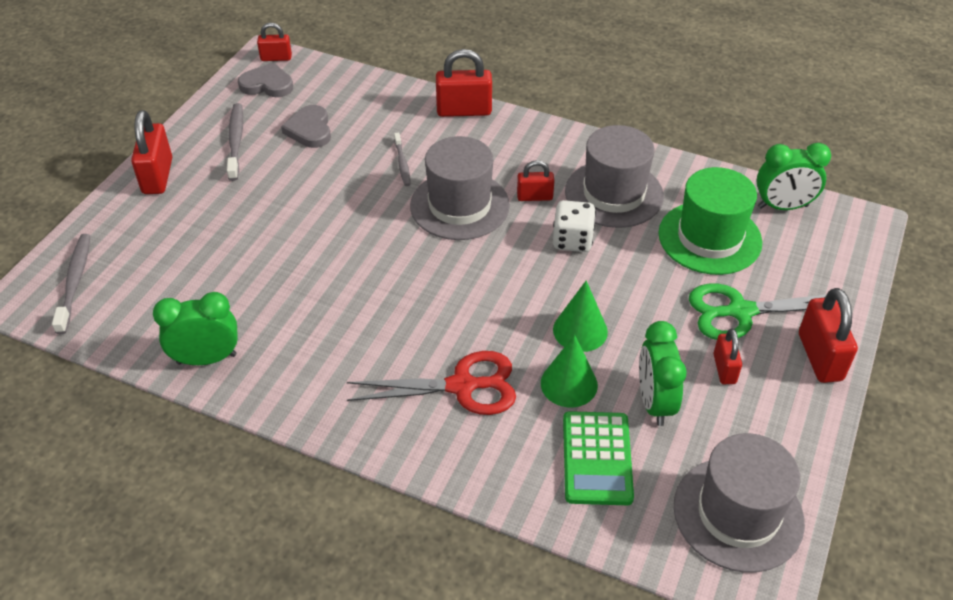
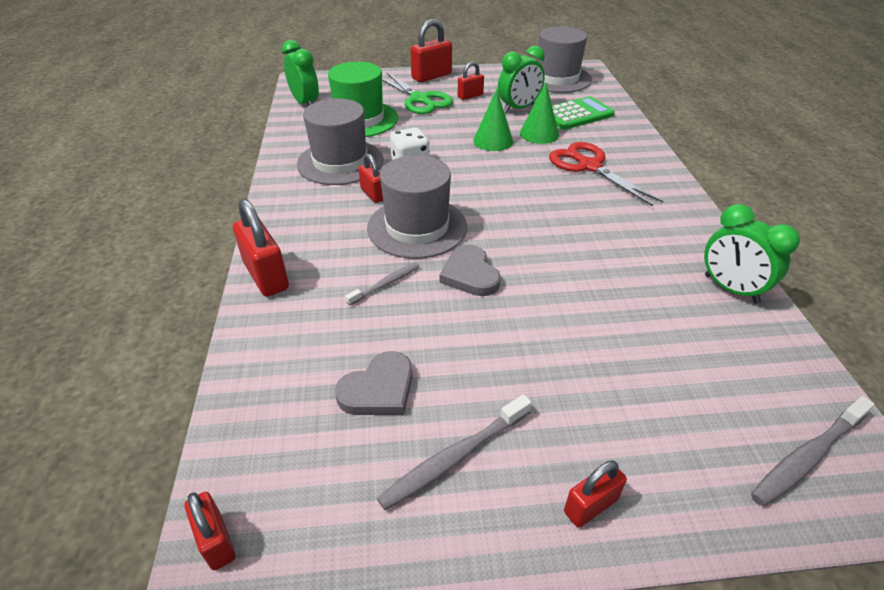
camera: 120 degrees left, 5 degrees down
red padlock [131,110,172,194] -> red padlock [564,460,627,527], size x0.60
grey heart [238,63,293,97] -> grey heart moved to [440,245,501,296]

